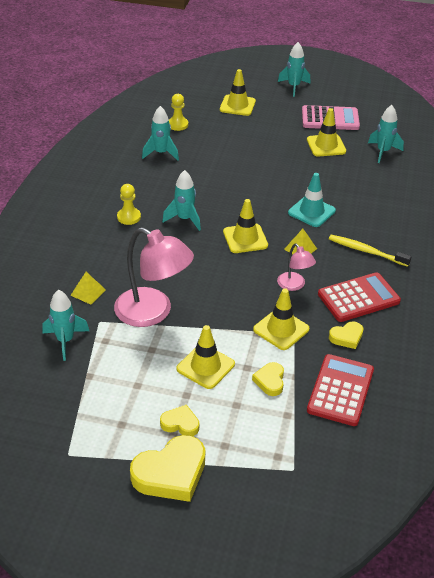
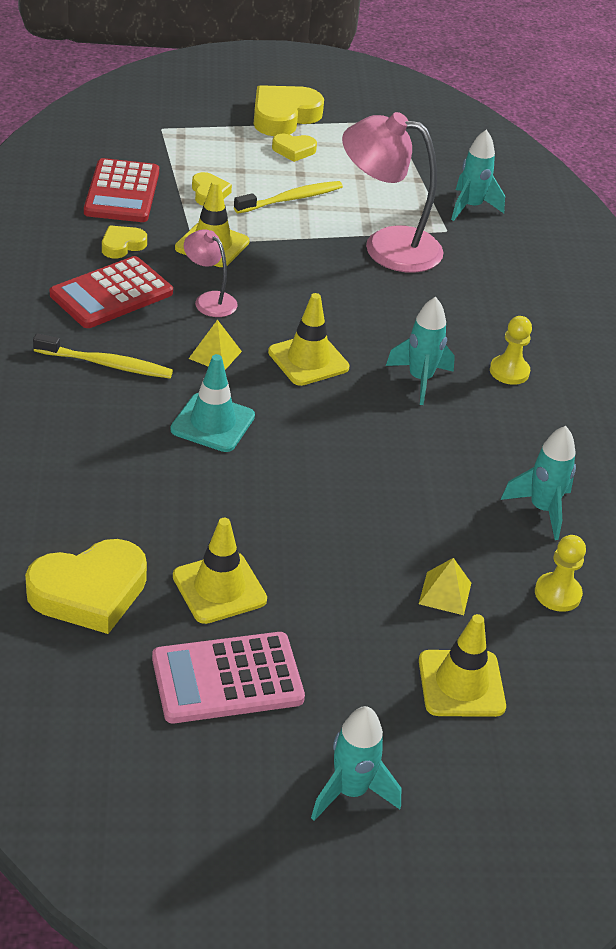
camera: 160 degrees right, 0 degrees up
yellow pyramid [70,272,106,305] -> yellow pyramid moved to [419,558,471,615]
yellow traffic cone [177,325,235,389] -> yellow toothbrush [234,181,343,213]
turquoise rocket [368,105,404,163] -> yellow heart [25,539,147,634]

